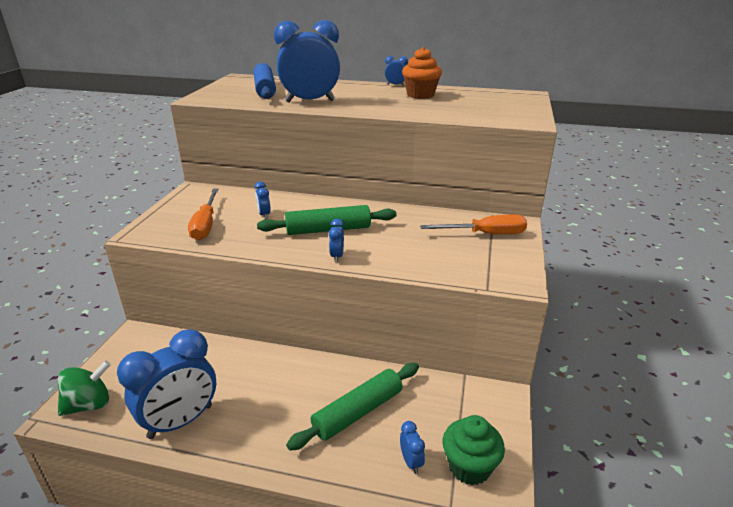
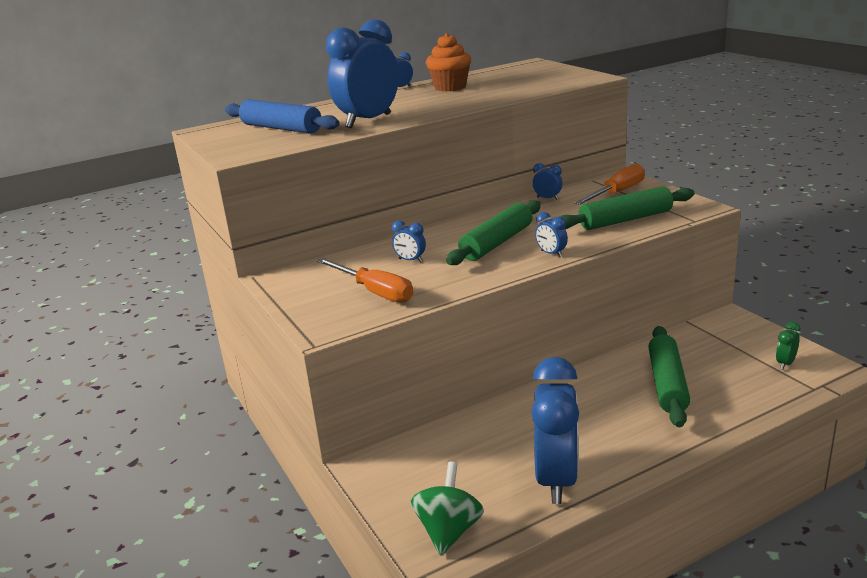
camera: 40 degrees left, 5 degrees down
blue clock [400,421,425,474] -> blue clock moved to [533,163,563,200]
green cupcake [443,415,505,485] -> green clock [776,322,801,370]
none -> green rolling pin [560,186,694,230]

